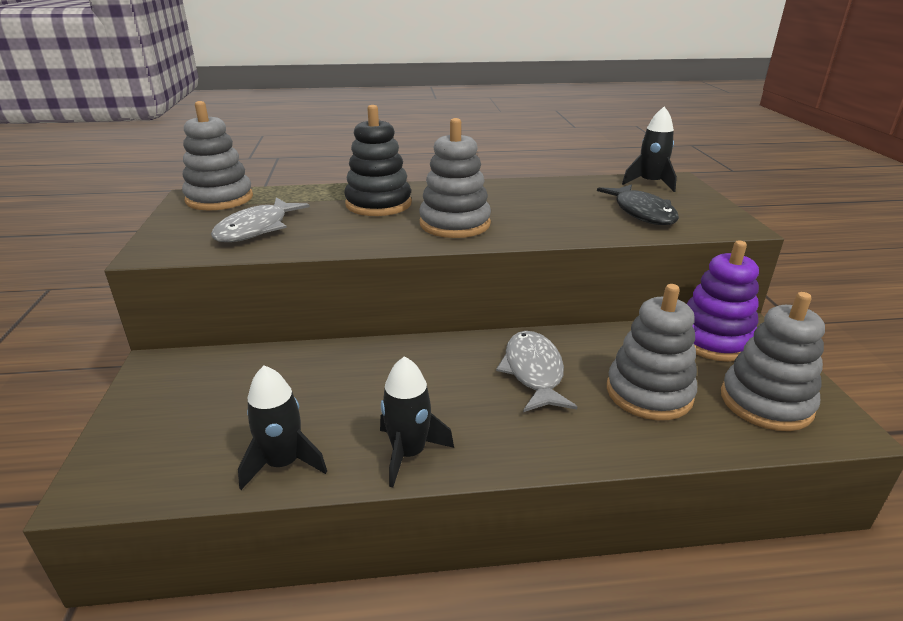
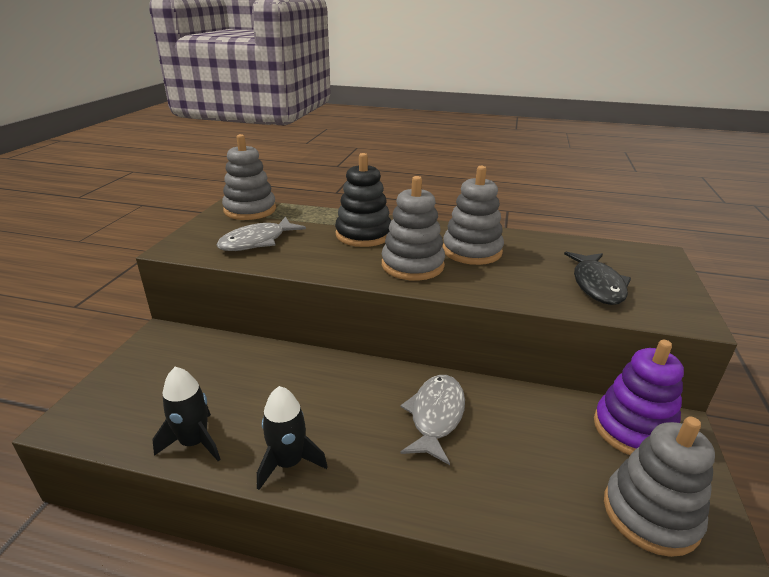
camera: 20 degrees right, 0 degrees up
grey stacking toy [607,284,697,420] -> grey stacking toy moved to [443,166,504,265]
black rocket [622,106,677,192] -> none

